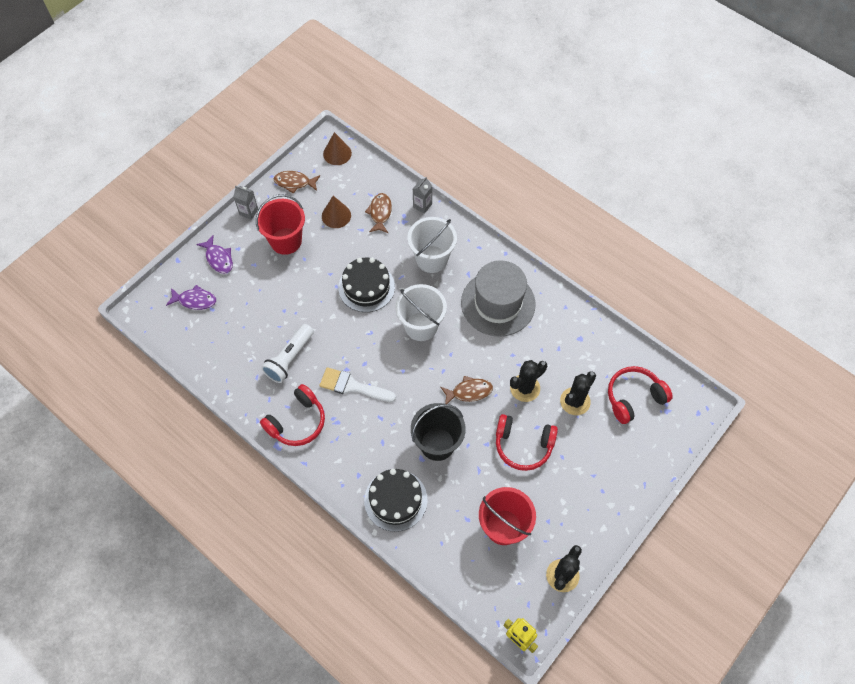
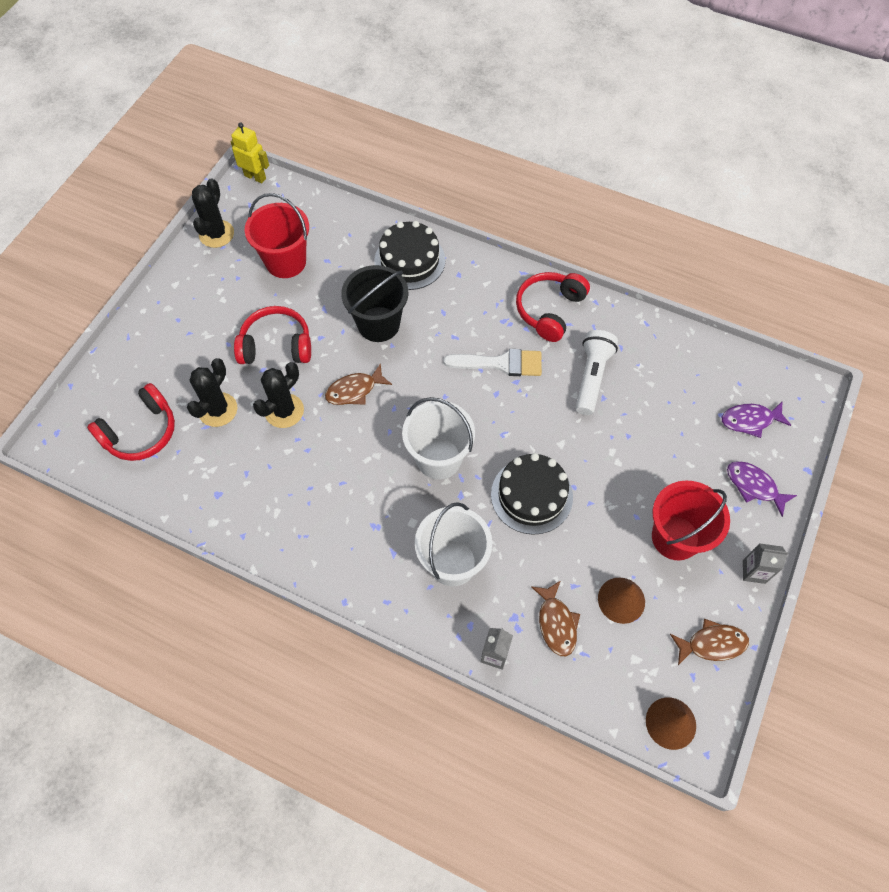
camera: 165 degrees right, 0 degrees up
grey hat [461,260,536,337] -> none

